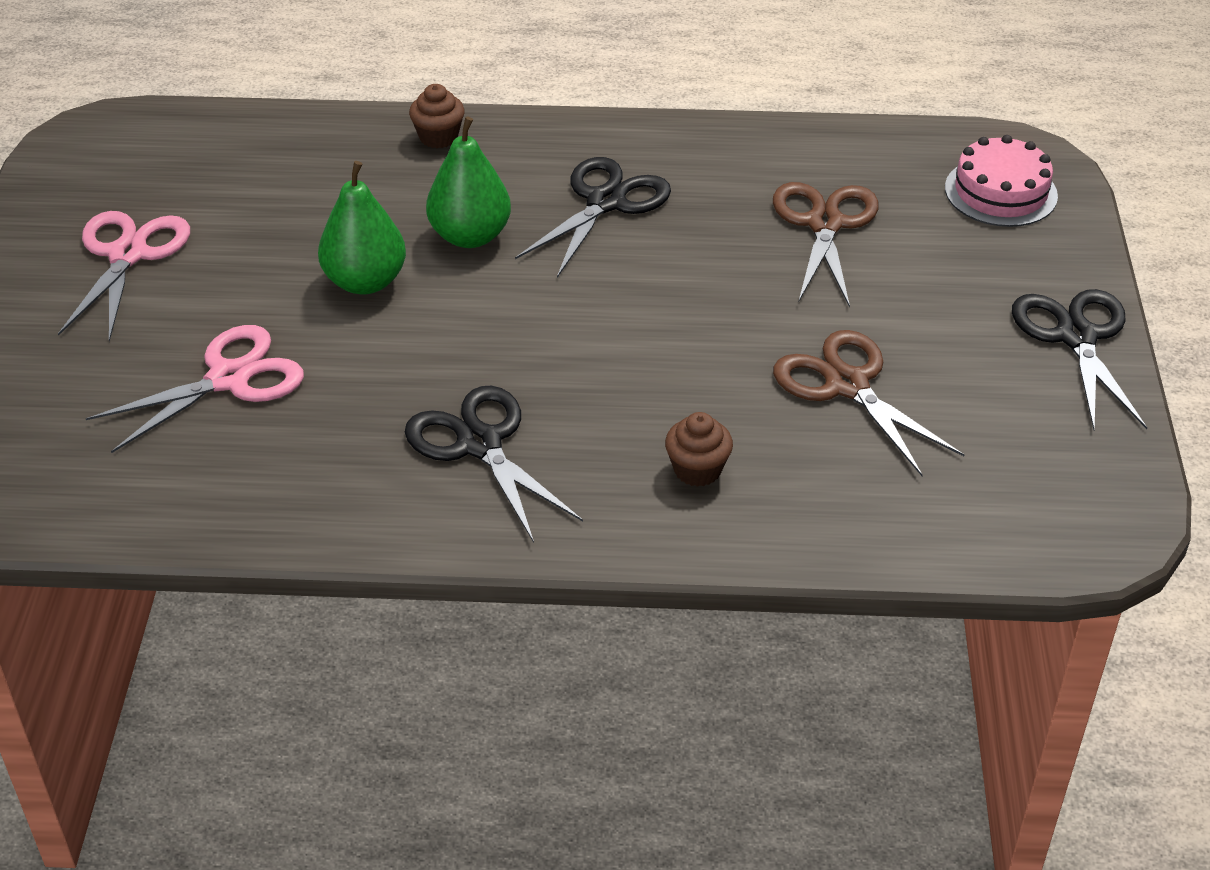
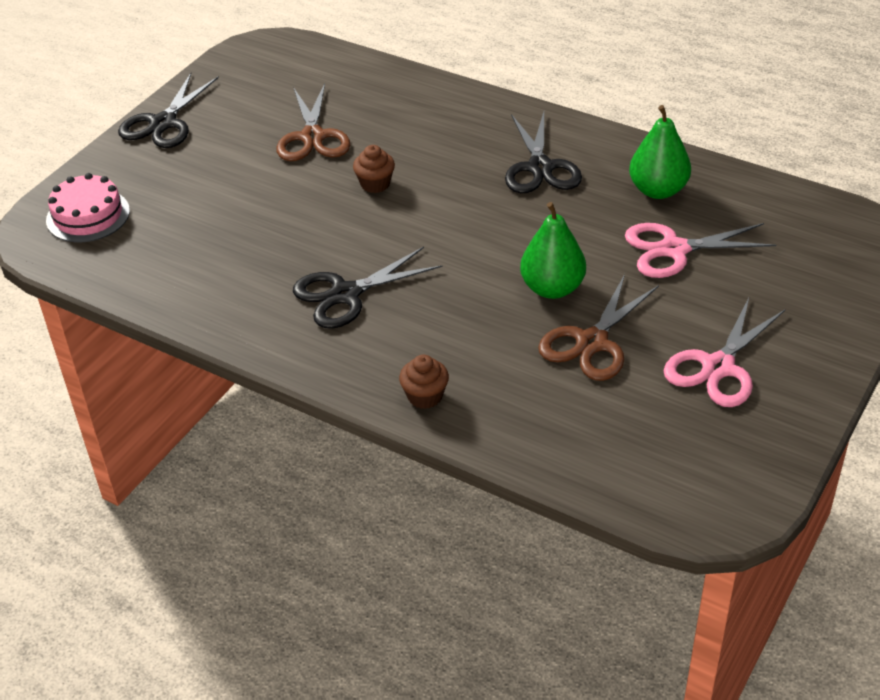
camera: 150 degrees left, 0 degrees up
green pear [426,116,511,248] -> green pear moved to [629,105,691,199]
brown cupcake [665,412,733,487] -> brown cupcake moved to [353,145,395,193]
brown scissors [773,182,879,307] -> brown scissors moved to [538,274,659,381]

